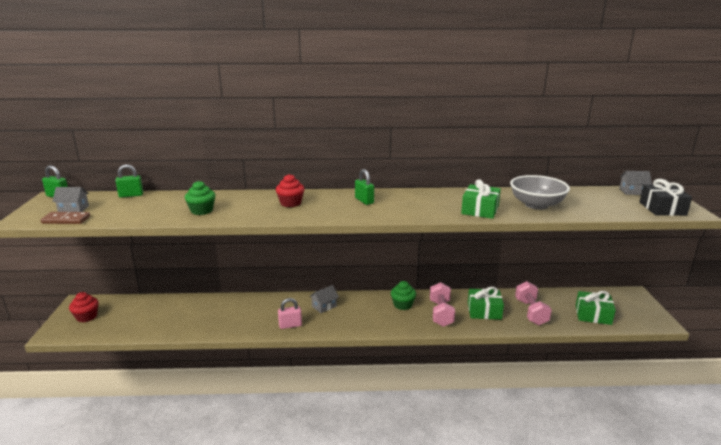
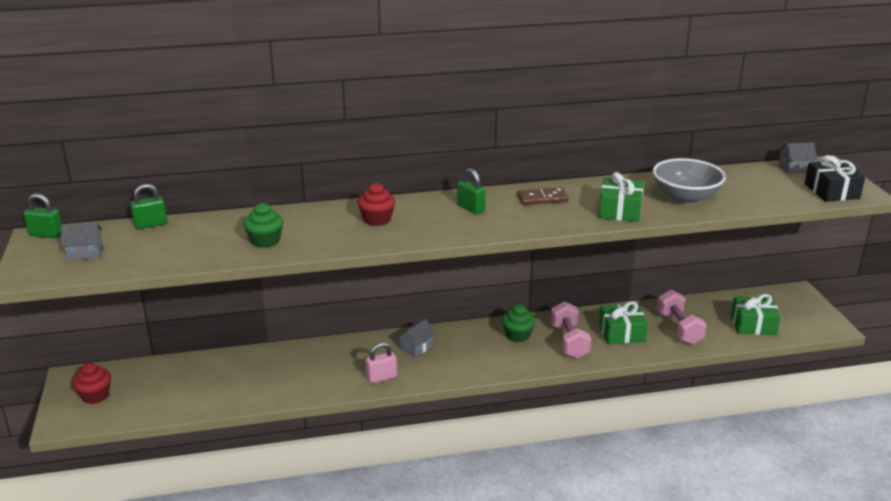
camera: 10 degrees left, 5 degrees up
brown domino [41,212,90,224] -> brown domino moved to [517,187,569,205]

